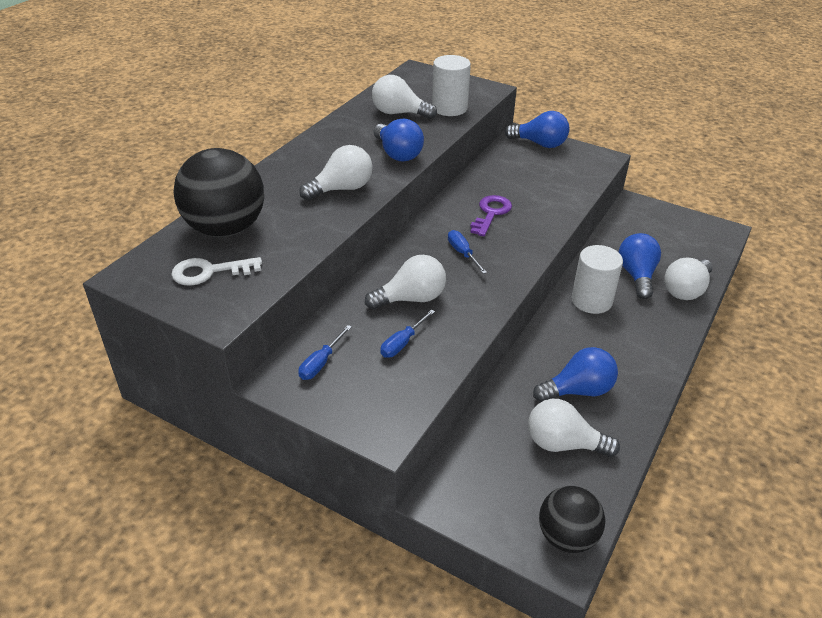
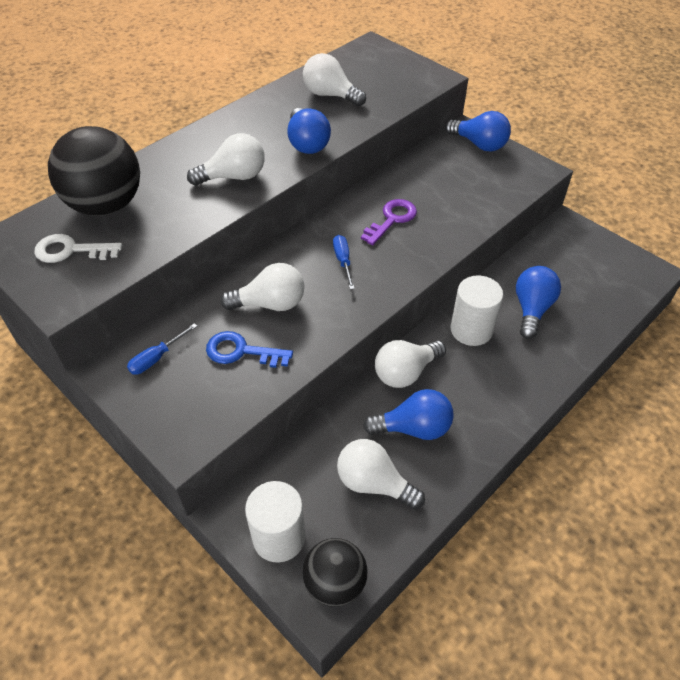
camera: 15 degrees right, 10 degrees up
blue screwdriver [380,309,435,358] -> blue key [206,331,293,368]
white cylinder [432,55,471,116] -> white cylinder moved to [245,481,306,562]
white light bulb [664,258,713,300] -> white light bulb moved to [375,340,446,388]

